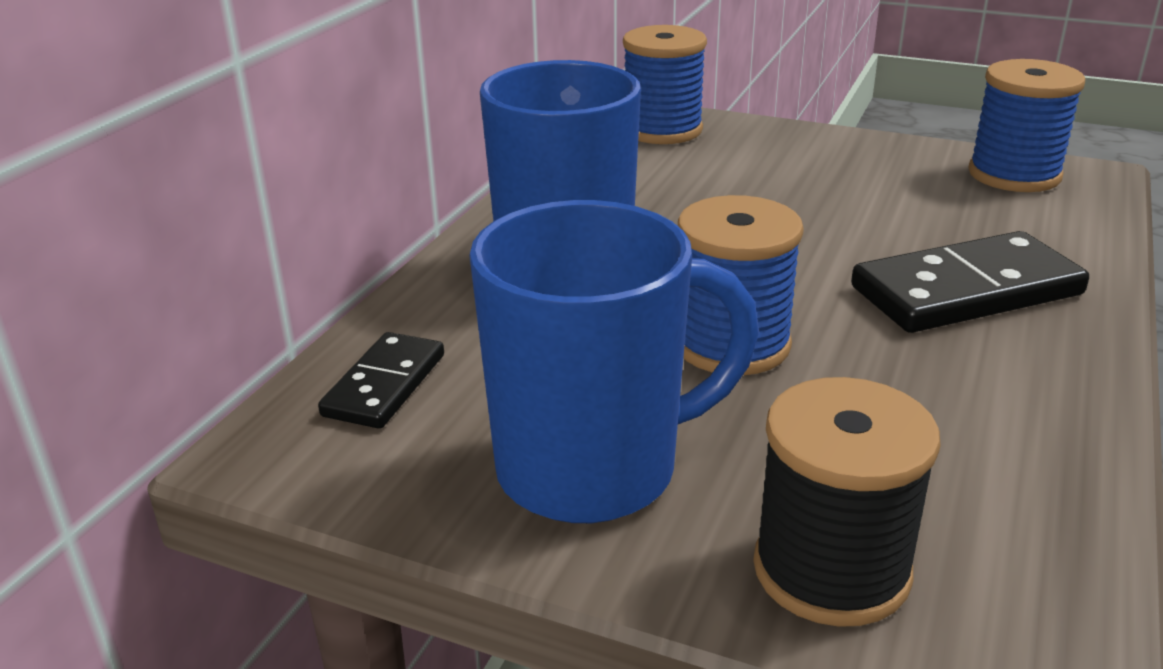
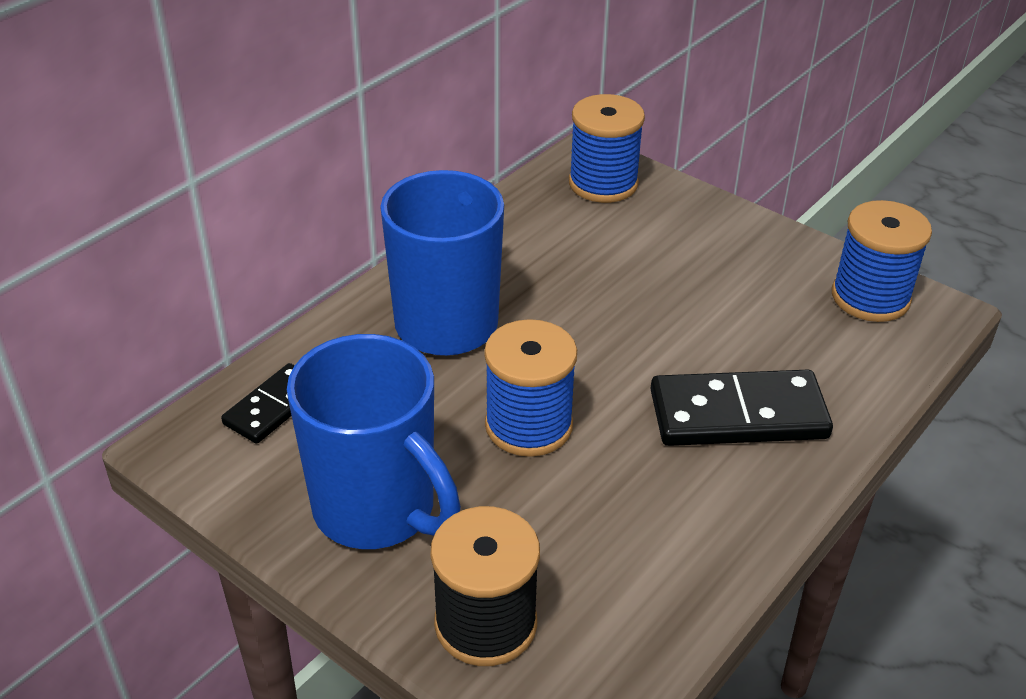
camera: 15 degrees right, 10 degrees up
blue mug [469,200,759,523] -> blue mug turned 45 degrees clockwise [287,334,461,549]

